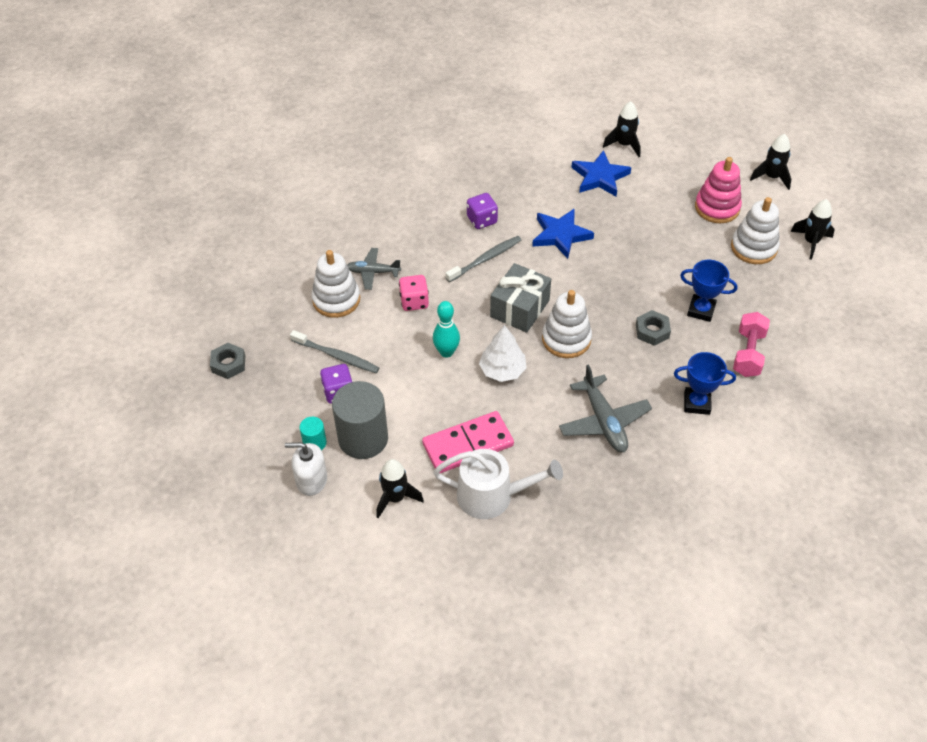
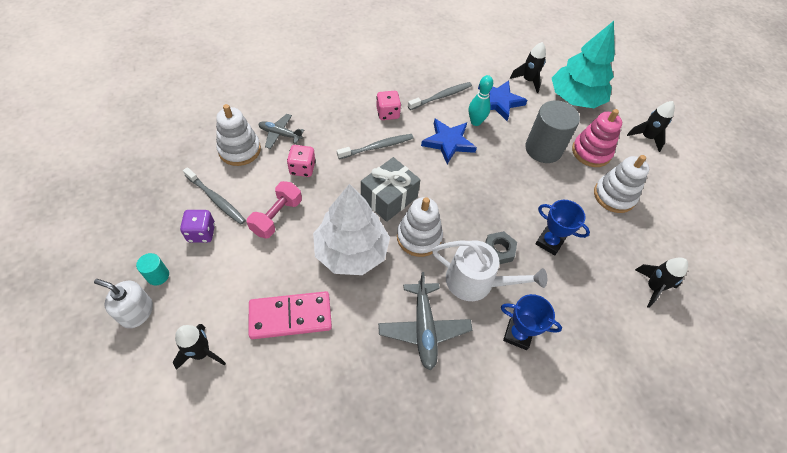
camera: 10 degrees right, 5 degrees up
grey nut [210,343,245,379] -> none
grey cylinder [332,381,388,459] -> grey cylinder moved to [525,100,580,163]
turquoise bowling pin [433,301,460,358] -> turquoise bowling pin moved to [469,75,493,126]
white watering can [433,449,563,519] -> white watering can moved to [432,240,547,301]
purple dice [467,193,498,229] -> pink dice [376,91,401,120]
white tree [479,325,527,382] -> white tree [313,184,390,275], size x1.71
pink dumbbell [733,312,770,377] -> pink dumbbell moved to [247,181,302,238]
black rocket [790,199,835,260] -> black rocket moved to [635,258,688,308]
none -> grey toothbrush [408,82,472,110]
none -> turquoise tree [552,21,615,108]

